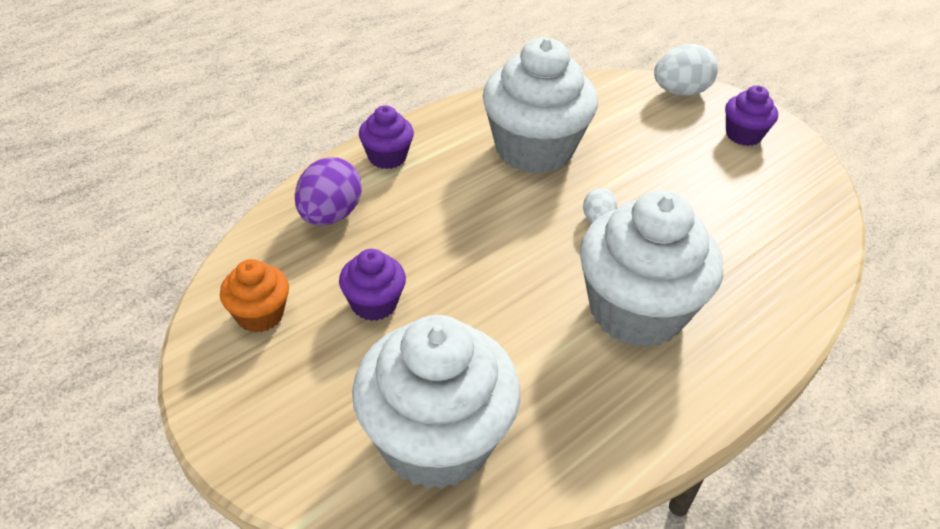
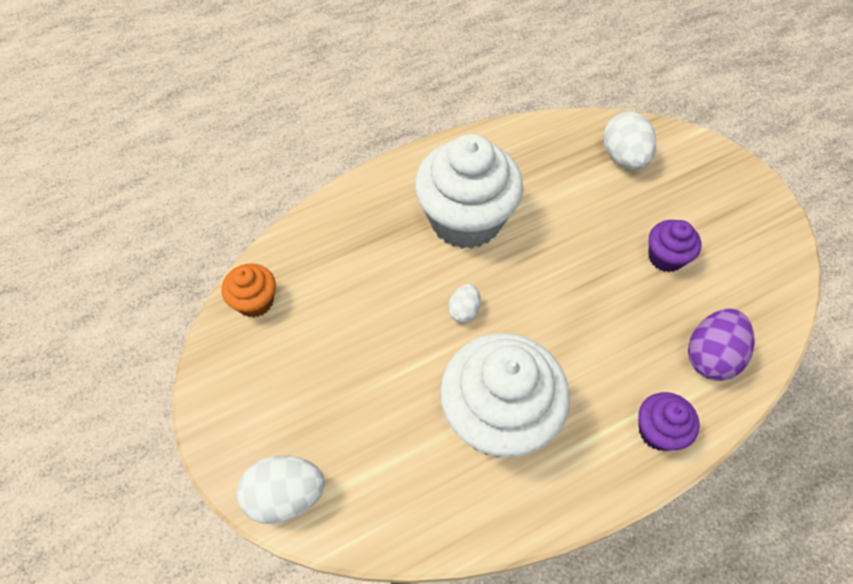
camera: 165 degrees left, 15 degrees up
orange cupcake [220,259,289,333] -> orange cupcake moved to [222,263,276,318]
white cupcake [352,315,520,489] -> white egg [603,112,656,169]
purple cupcake [725,85,778,146] -> none

